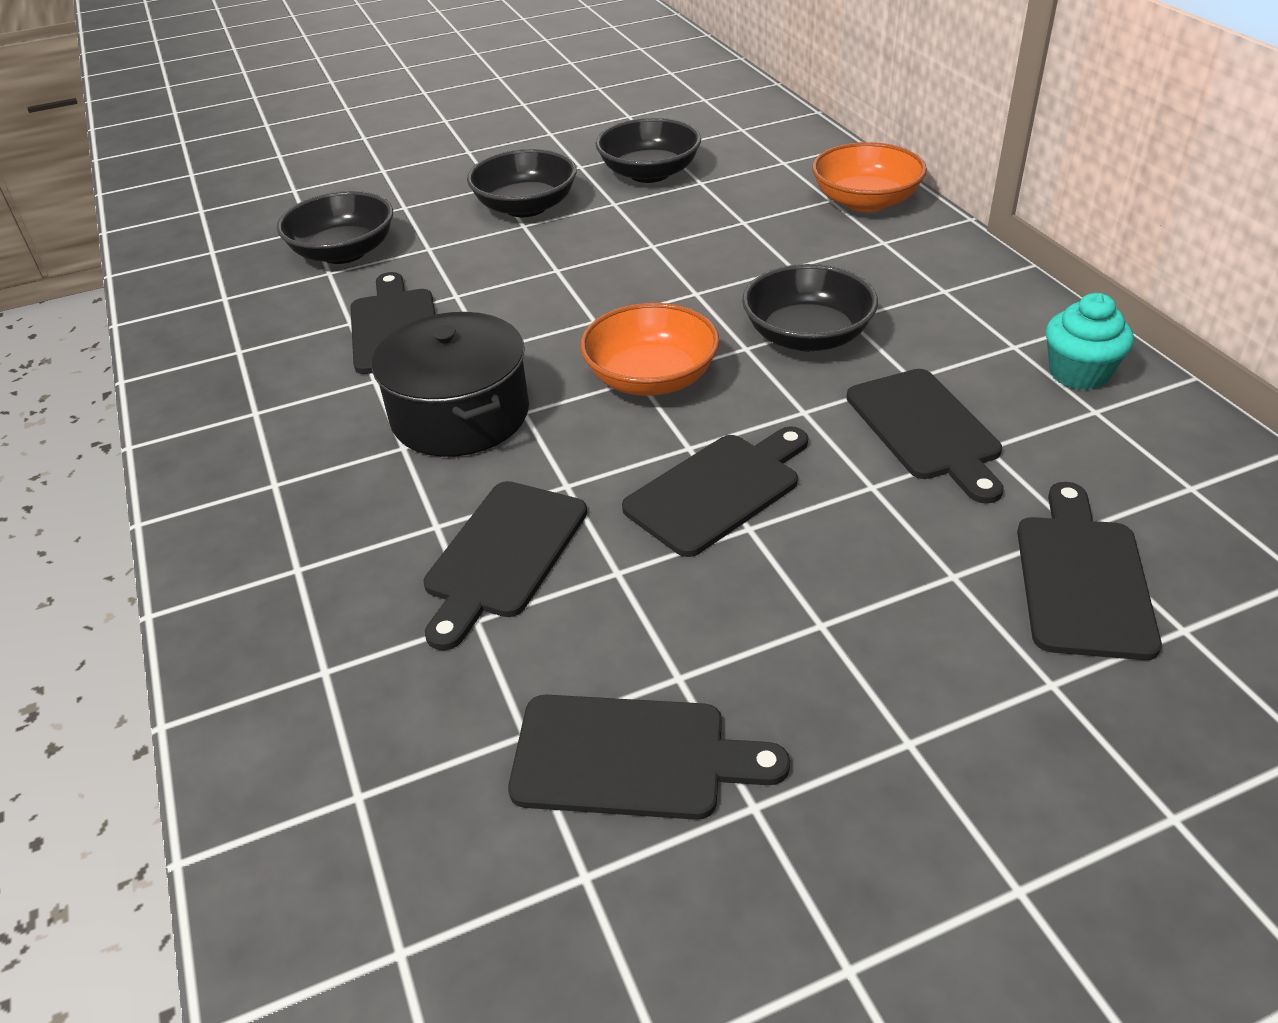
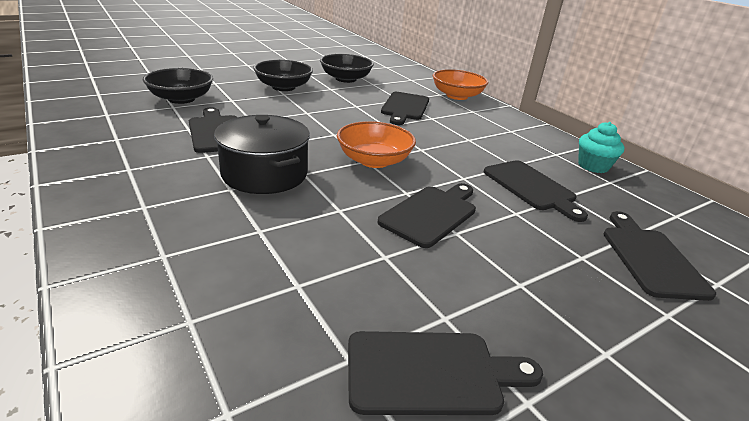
camera: 15 degrees left, 10 degrees down
black cutting board [424,481,587,650] -> black cutting board moved to [381,92,429,125]
black bowl [742,264,878,351] -> none

